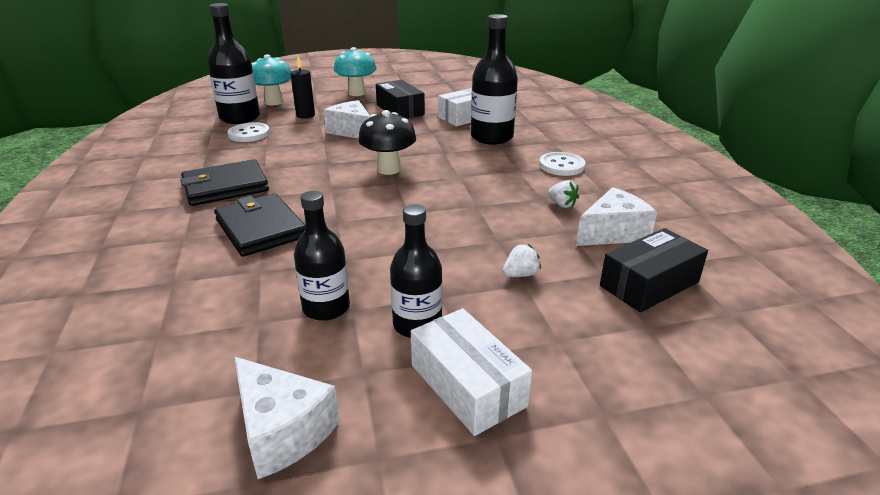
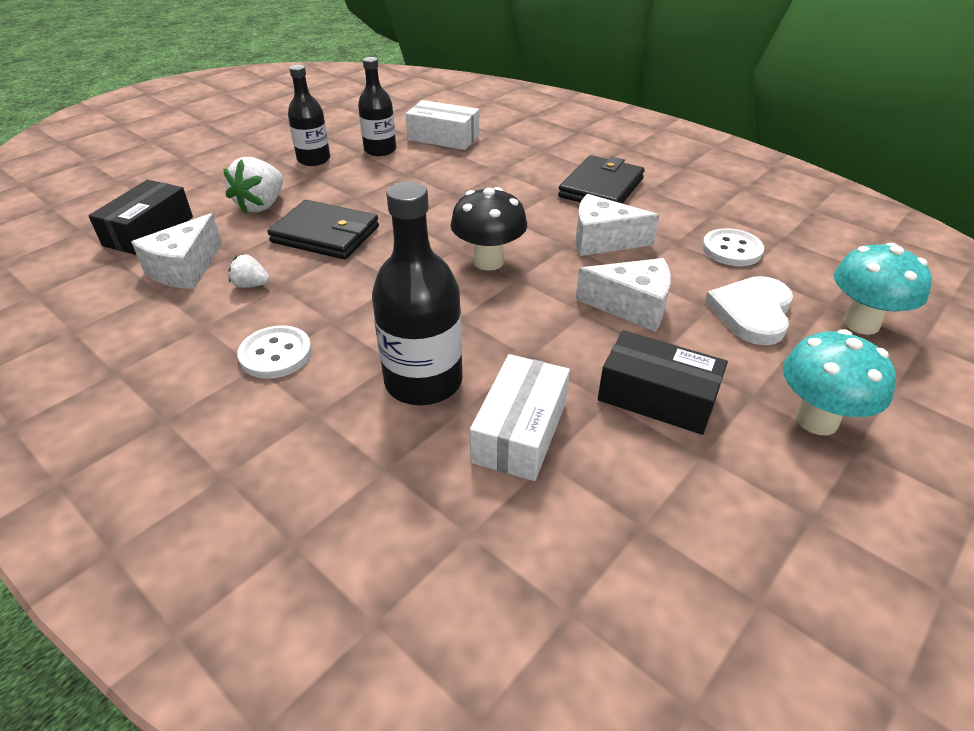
camera: 145 degrees right, 10 degrees up
black bottle [207,3,260,124] -> none
black wallet [214,193,305,257] -> black wallet moved to [268,200,379,259]
white cheese [234,357,340,479] -> white cheese moved to [575,194,659,256]
black candle [290,56,315,119] -> white heart [705,276,793,345]
white box [411,308,532,436] -> white box moved to [406,100,479,150]
white strawberry [503,244,541,277] -> white strawberry [223,157,283,214], size x1.86

